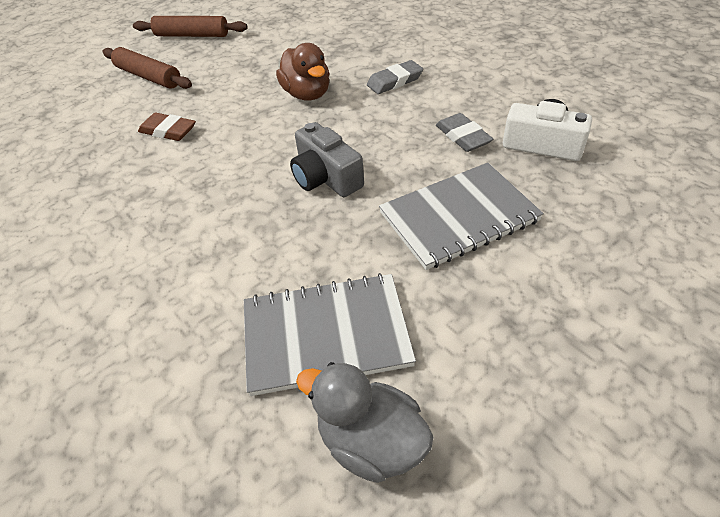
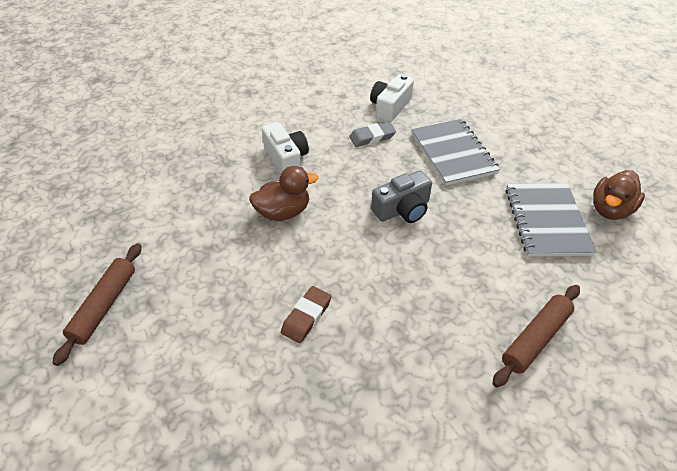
camera: 85 degrees left, 0 degrees up
brown rolling pin [102,47,192,89] -> brown rolling pin moved to [493,285,580,387]
grey duck [296,362,433,483] -> brown duck [593,170,645,220]
grey eraser [367,60,423,94] -> white camera [262,122,309,173]

